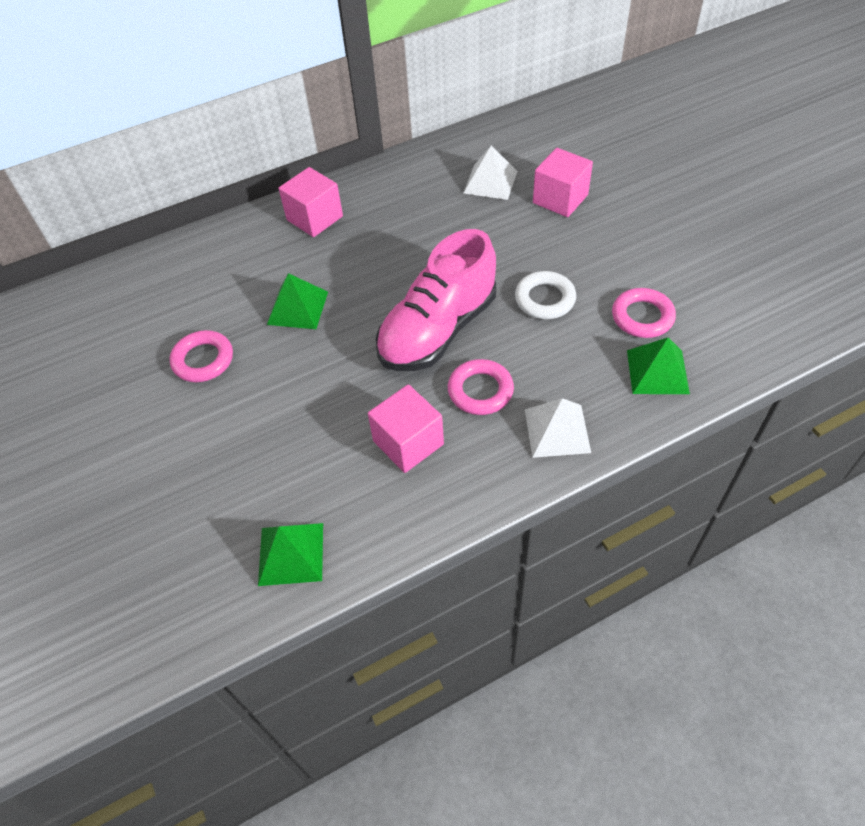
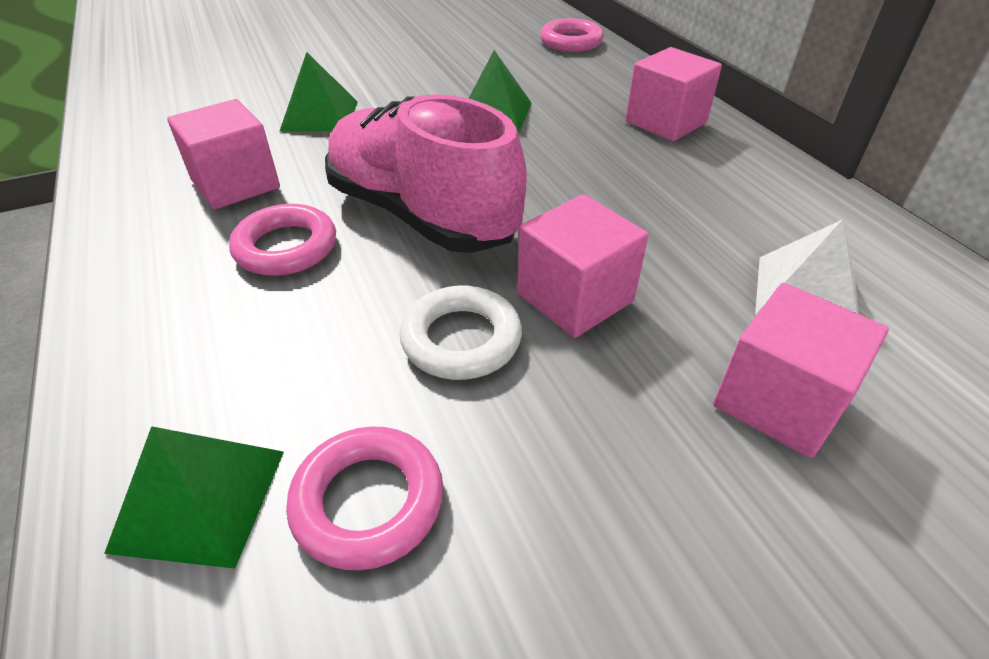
camera: 90 degrees right, 10 degrees down
pink ring [170,330,233,382] -> pink ring moved to [540,18,604,52]
green pyramid [258,523,323,586] -> green pyramid moved to [279,52,358,132]
white pyramid [525,398,591,458] -> none
none -> pink cube [517,194,649,338]

